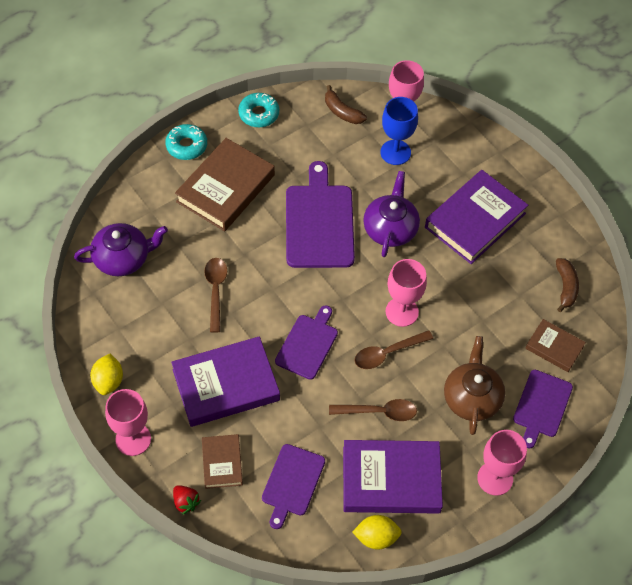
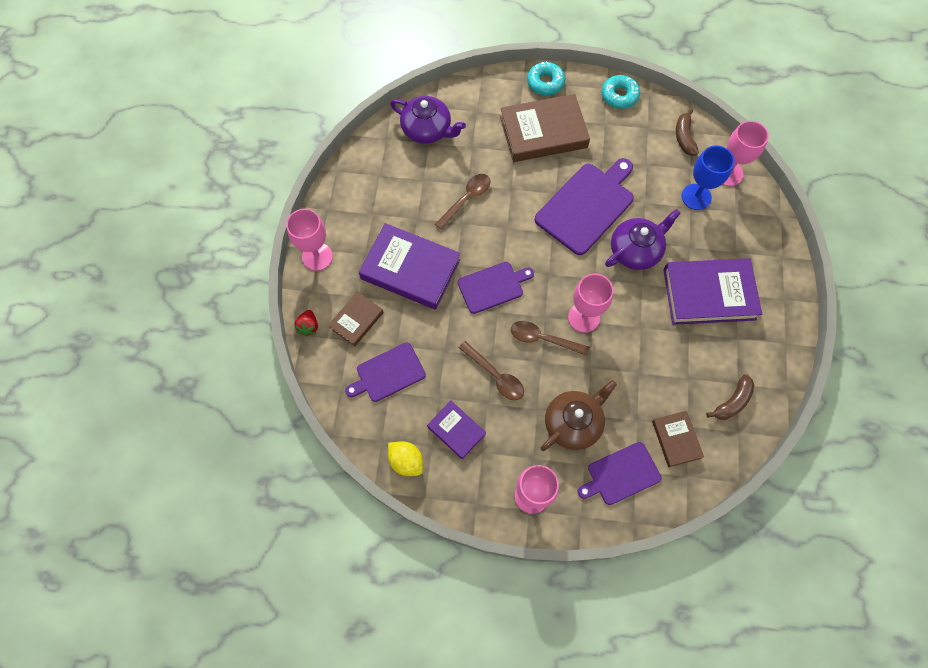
camera: 45 degrees right, 10 degrees up
yellow lemon [90,354,123,395] -> none
purple book [343,440,443,514] -> purple book [427,401,486,459], size x0.54

